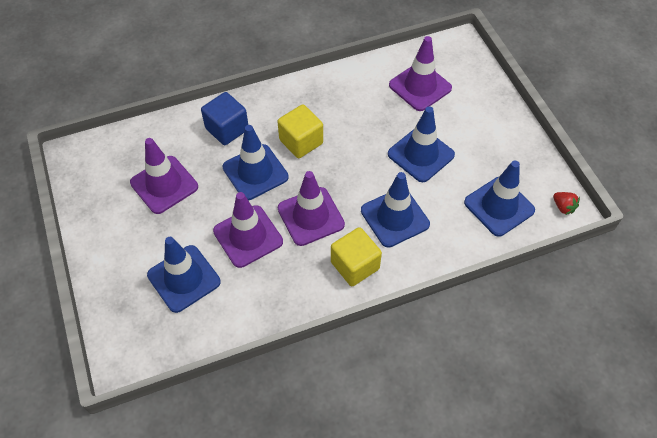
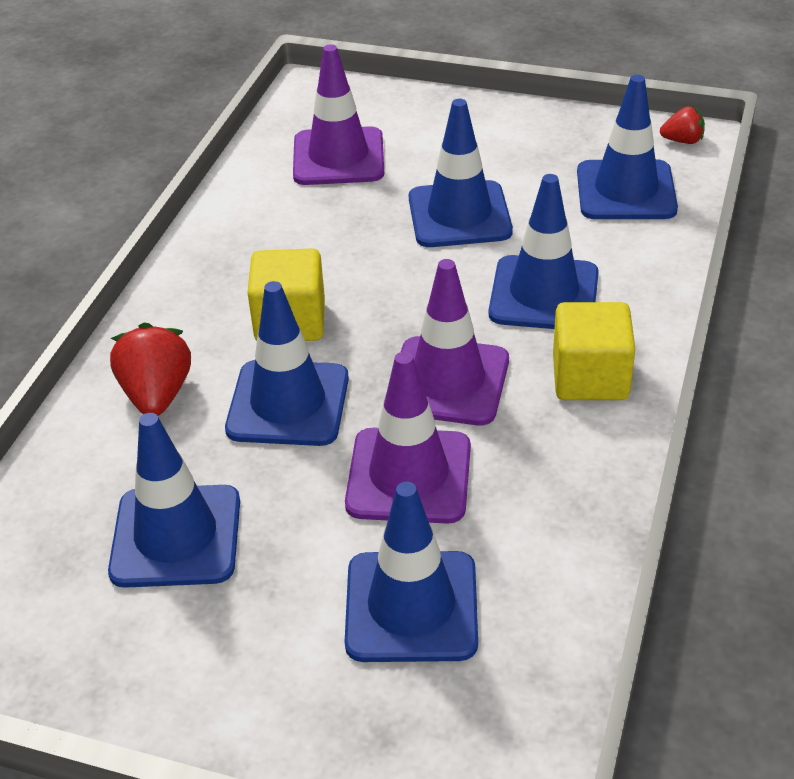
camera: 50 degrees left, 15 degrees down
purple traffic cone [130,138,198,214] -> blue traffic cone [108,413,240,588]
blue cube [201,92,248,145] -> red strawberry [110,322,191,416]

